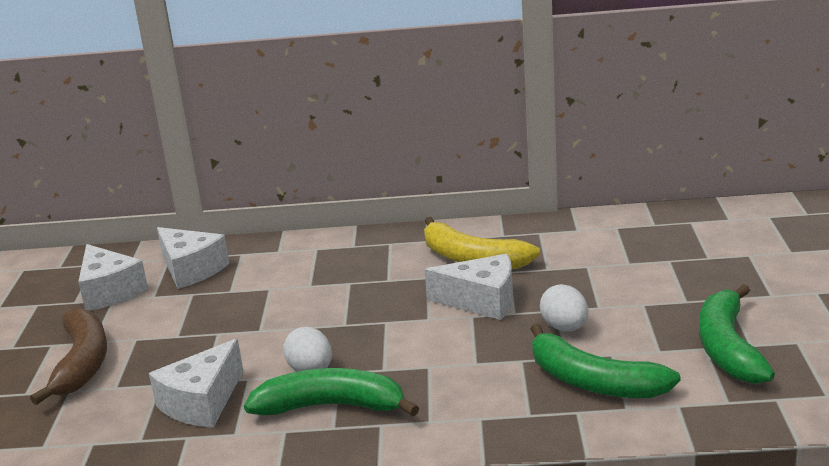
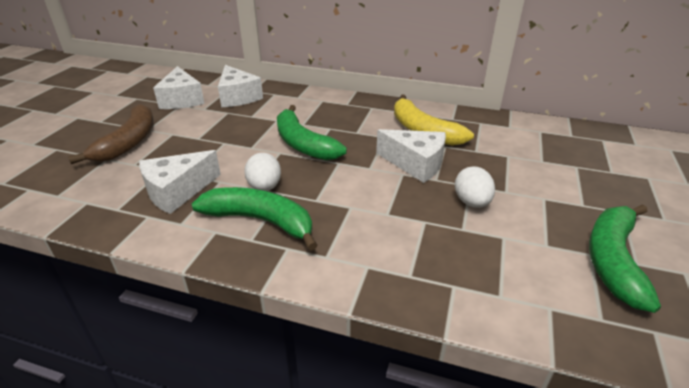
camera: 15 degrees right, 10 degrees up
green banana [531,324,681,398] -> green banana moved to [277,105,347,160]

